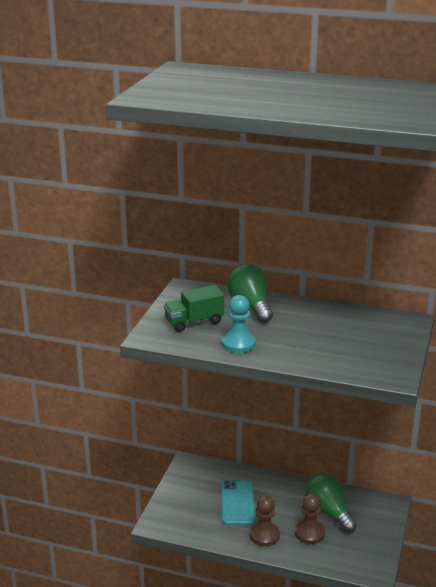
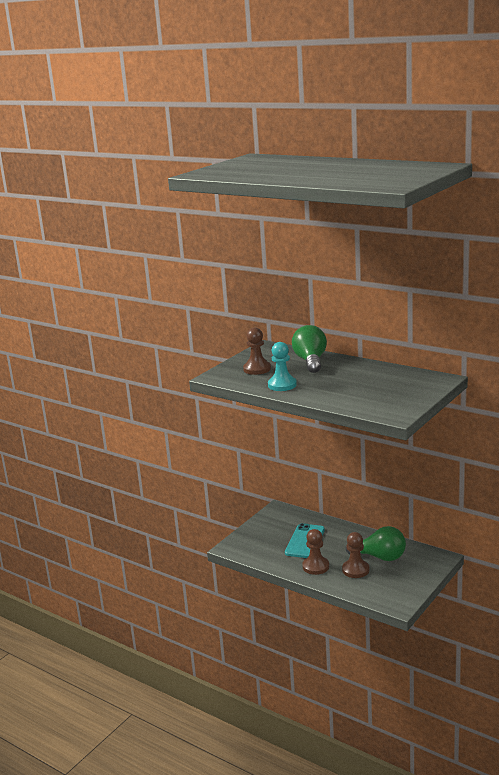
camera: 20 degrees right, 5 degrees down
green truck [164,285,224,332] -> brown pawn [243,327,271,375]
green light bulb [305,473,357,533] -> green light bulb turned 120 degrees clockwise [346,526,406,561]

